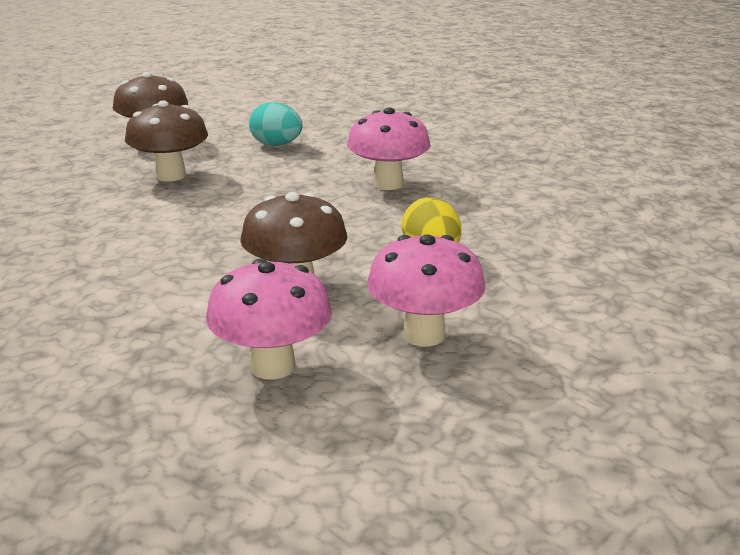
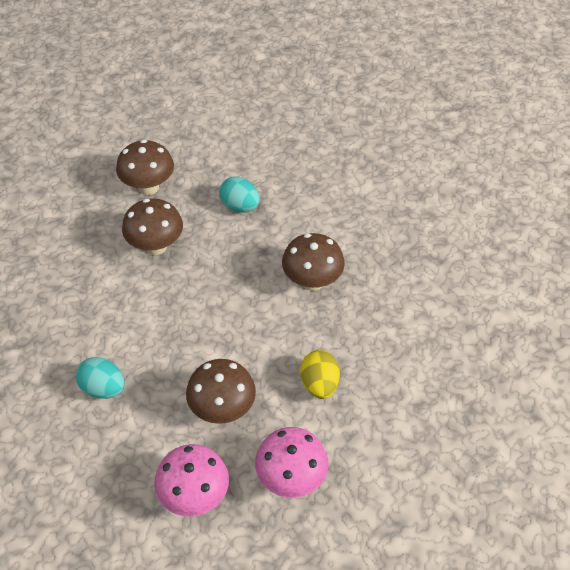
camera: 10 degrees right, 25 degrees up
pink mushroom [347,107,431,190] -> brown mushroom [282,233,345,291]
none -> turquoise egg [76,357,125,399]

